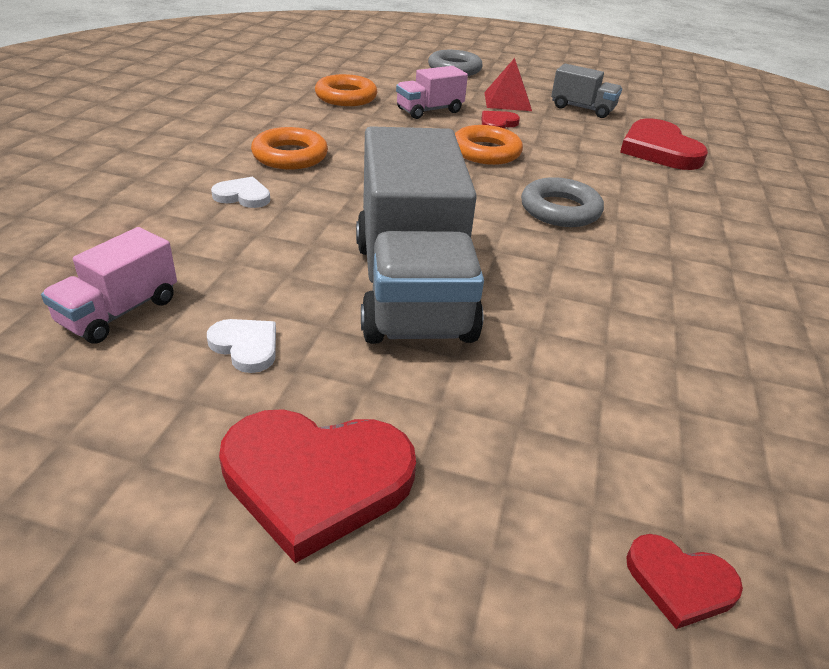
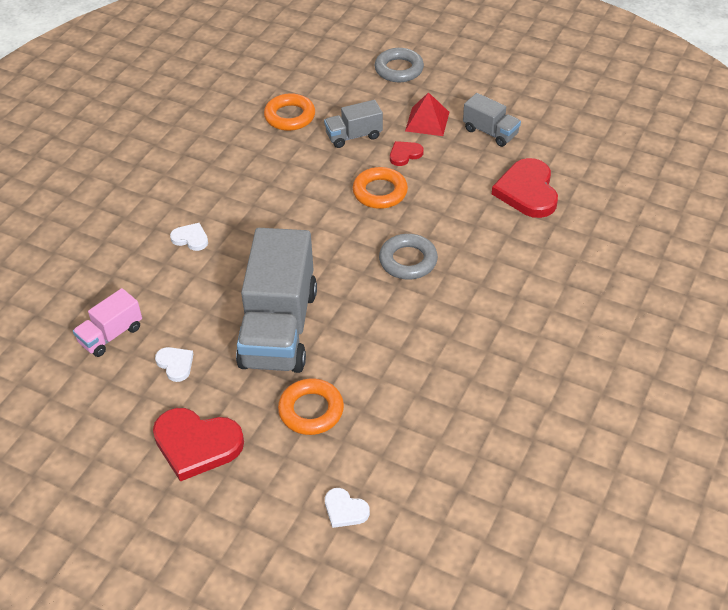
camera: 15 degrees right, 10 degrees up
orange ring [251,127,328,170] -> orange ring moved to [278,378,344,435]
pink truck [396,66,468,119] -> grey truck [324,100,383,148]
red heart [626,534,743,629] -> white heart [325,488,370,528]

